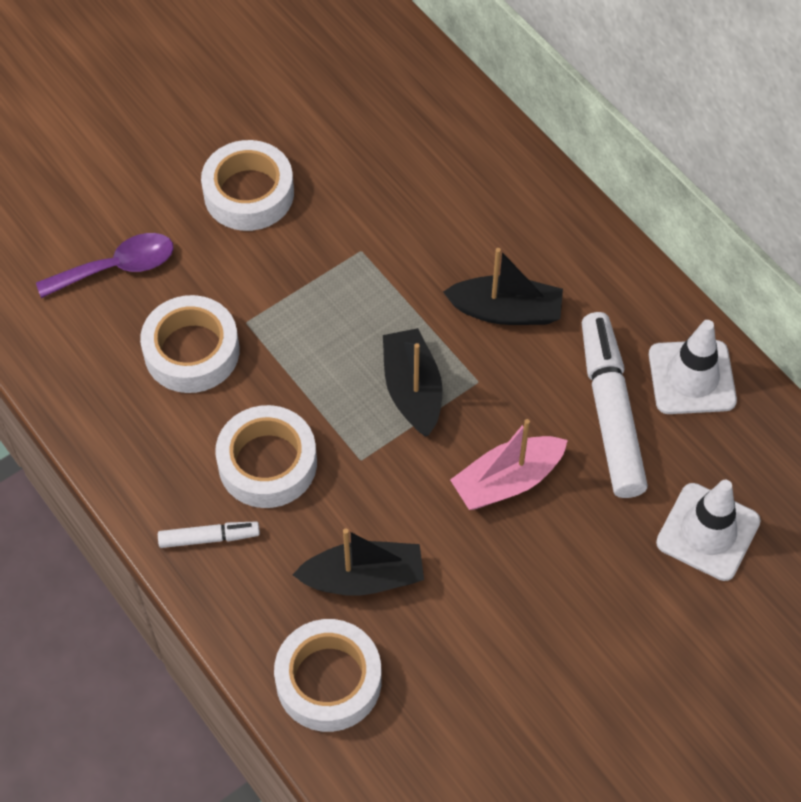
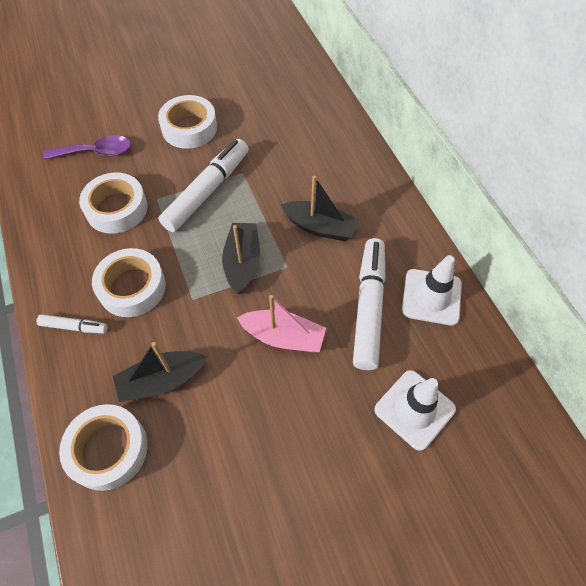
camera: 15 degrees right, 0 degrees up
black boat [293,529,424,596] -> black boat turned 150 degrees clockwise [113,342,207,402]
pink boat [450,419,568,510] -> pink boat turned 150 degrees counterclockwise [237,295,326,352]
none -> white marker [159,139,249,232]

